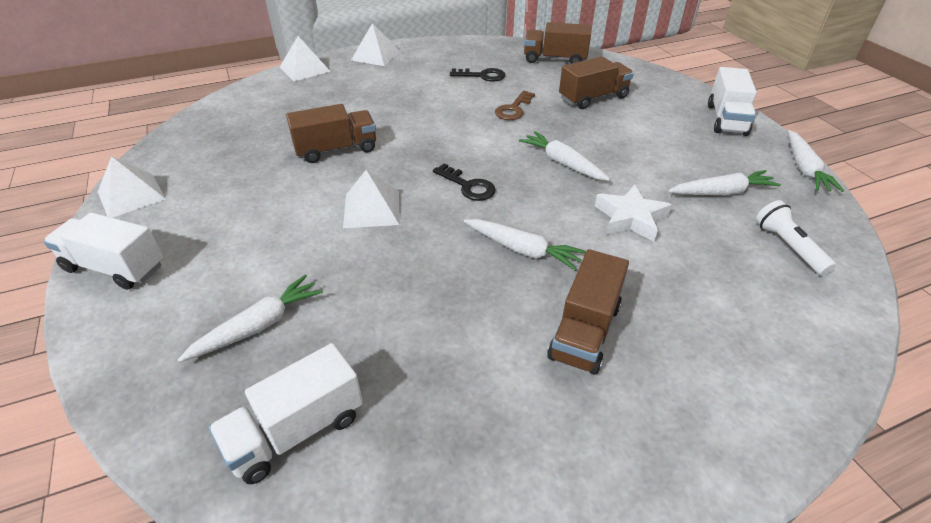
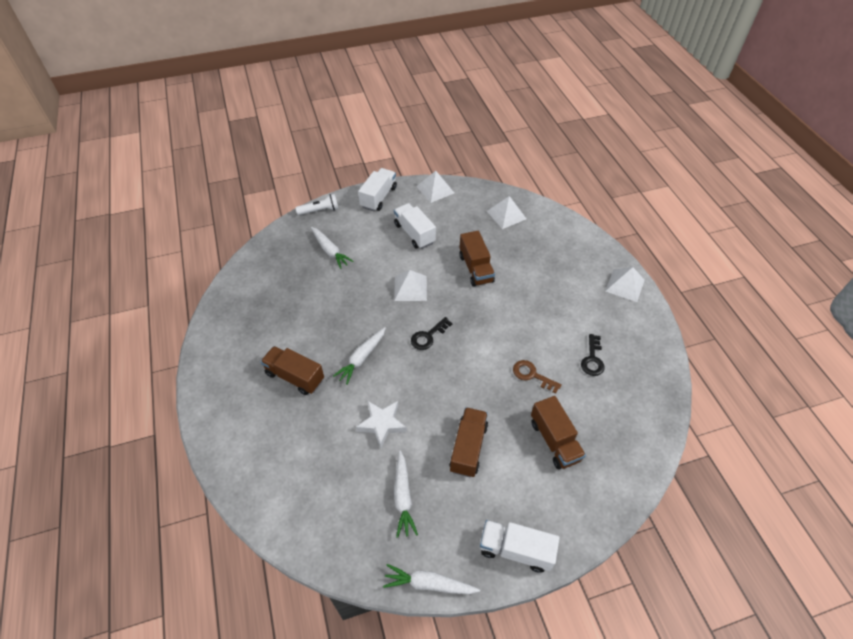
camera: 95 degrees right, 10 degrees up
white truck [209,343,363,484] -> white truck moved to [394,203,436,249]
white pyramid [280,36,331,81] -> white pyramid moved to [487,196,526,229]
white carrot [519,131,610,181] -> none
brown truck [524,22,591,64] -> brown truck moved to [449,407,488,477]
white flashlight [756,200,836,276] -> white flashlight moved to [295,194,339,215]

